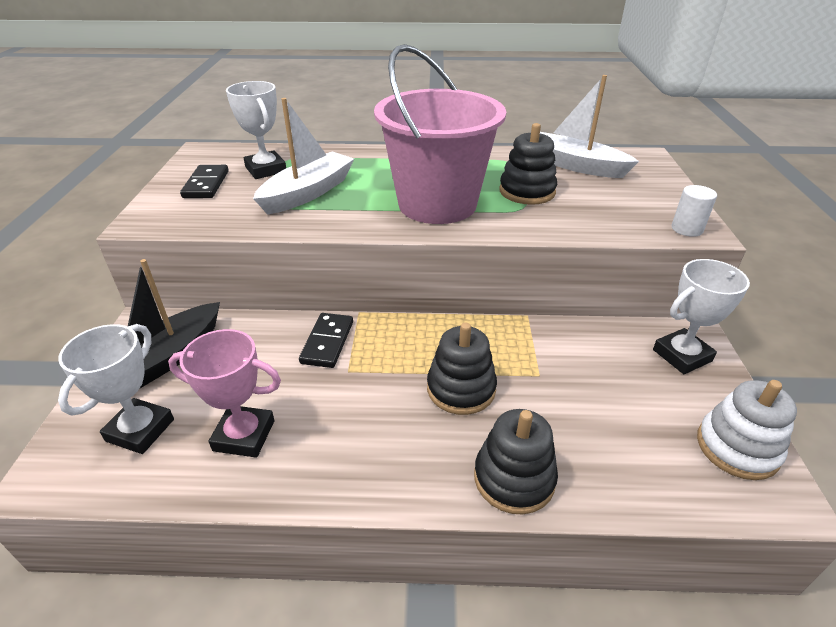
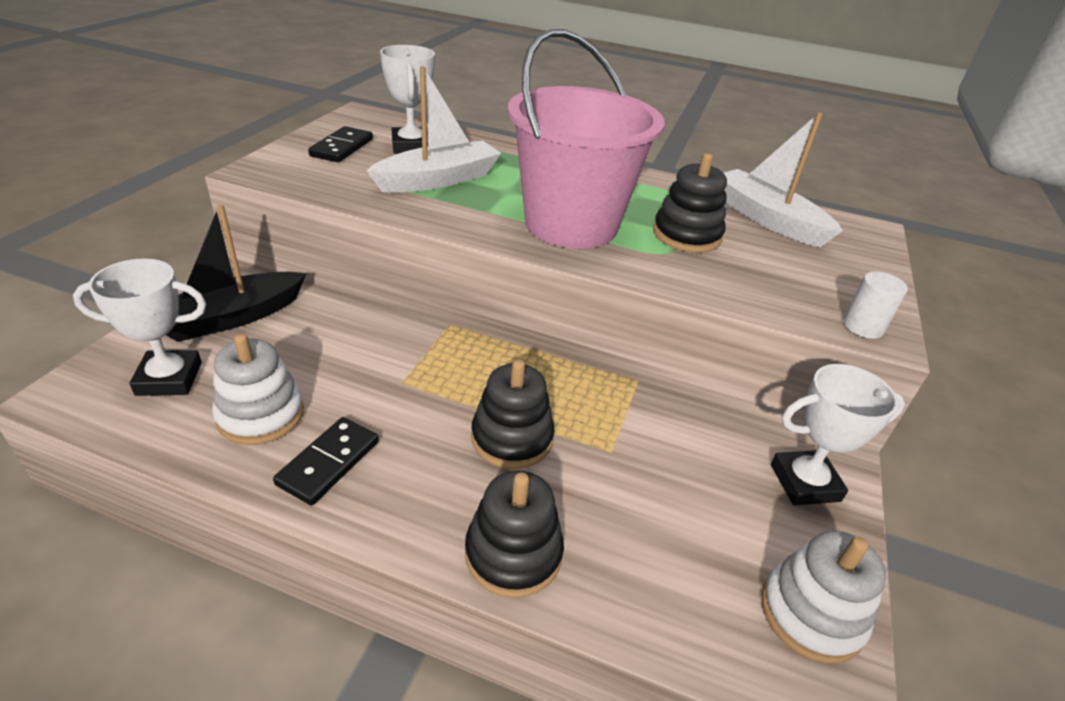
camera: 15 degrees right, 0 degrees up
white trophy [58,324,174,454] -> white trophy turned 45 degrees clockwise [73,259,206,396]
pink trophy [168,329,281,458] -> white stacking toy [212,333,304,445]
black domino [299,313,353,368] -> black domino moved to [273,417,379,505]

